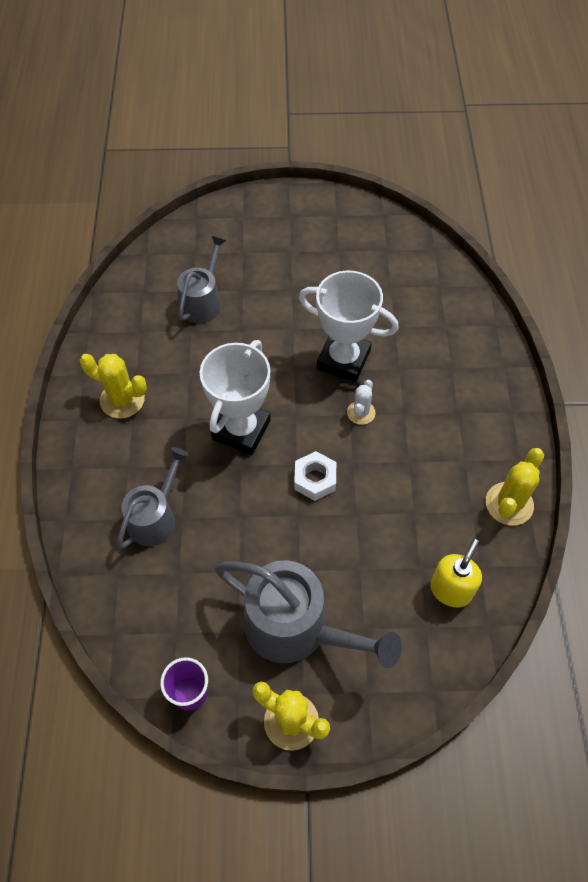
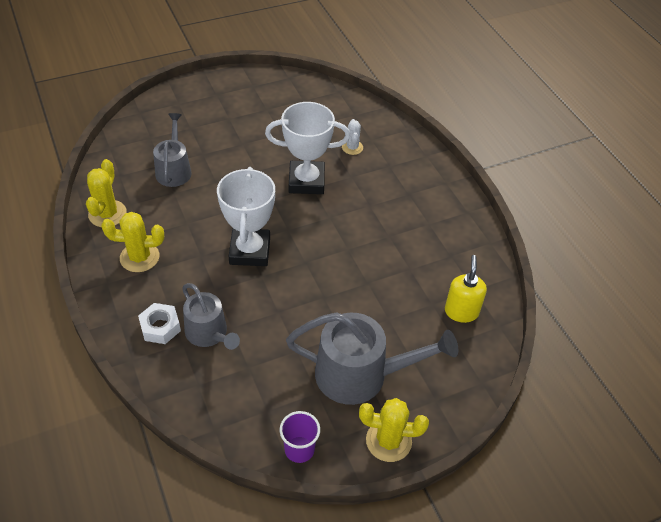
camera: 25 degrees left, 10 degrees down
grey watering can [117,447,189,549] -> grey watering can turned 135 degrees clockwise [182,283,240,350]
white nut [294,451,336,501] -> white nut moved to [138,303,181,344]
white cactus [347,380,376,425] -> white cactus moved to [342,119,363,155]
yellow cactus [486,448,544,526] -> yellow cactus moved to [86,159,127,227]

